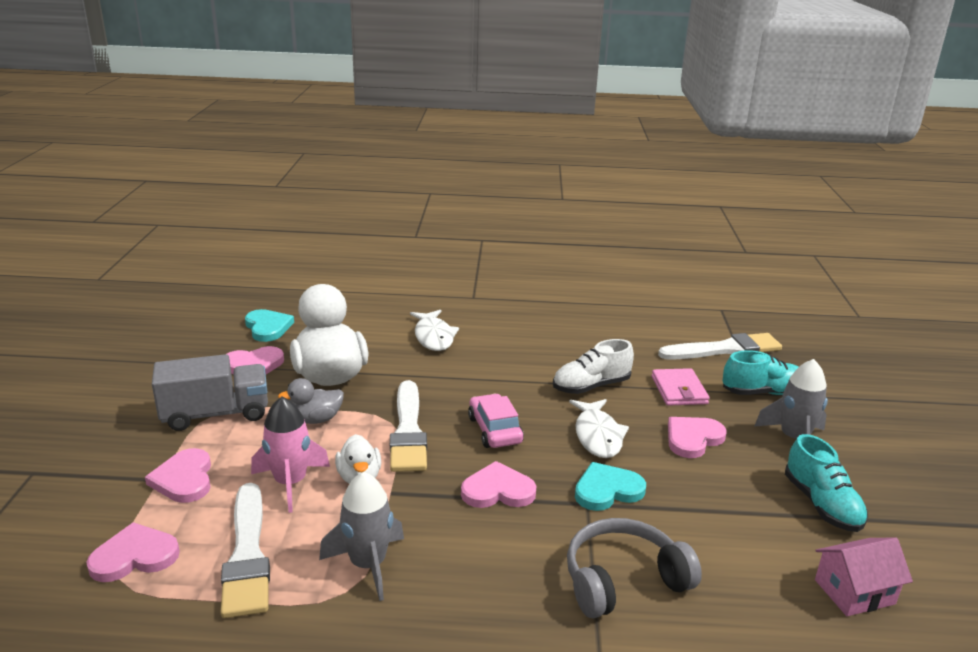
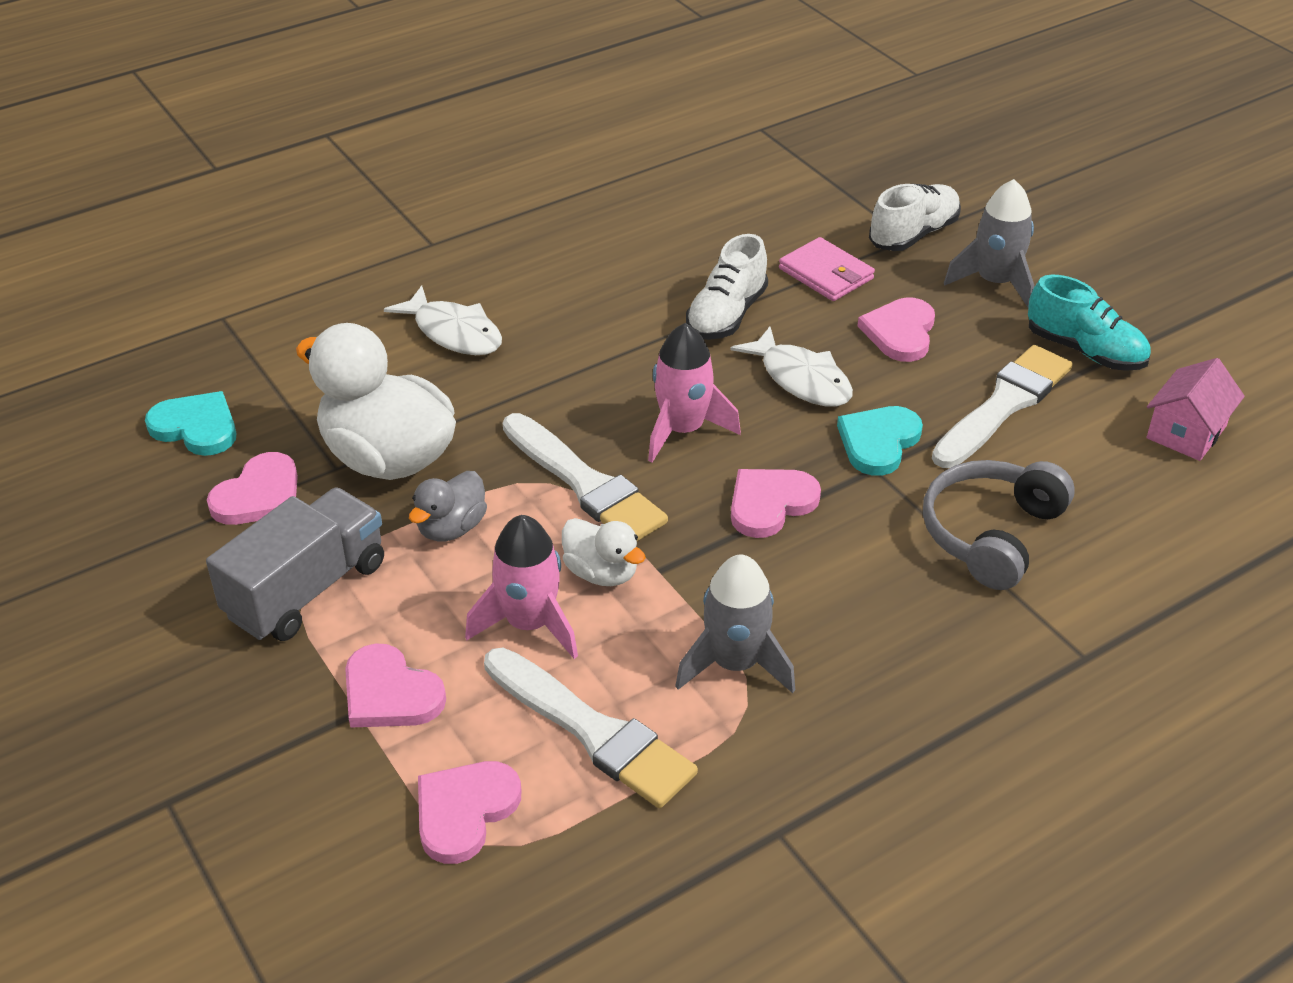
camera: 35 degrees left, 15 degrees up
pink car [468,394,524,448] -> pink rocket [648,323,741,463]
white brush [658,333,782,360] -> white brush moved to [932,345,1073,468]
turquoise shoe [722,350,798,395] -> white shoe [869,184,961,251]

